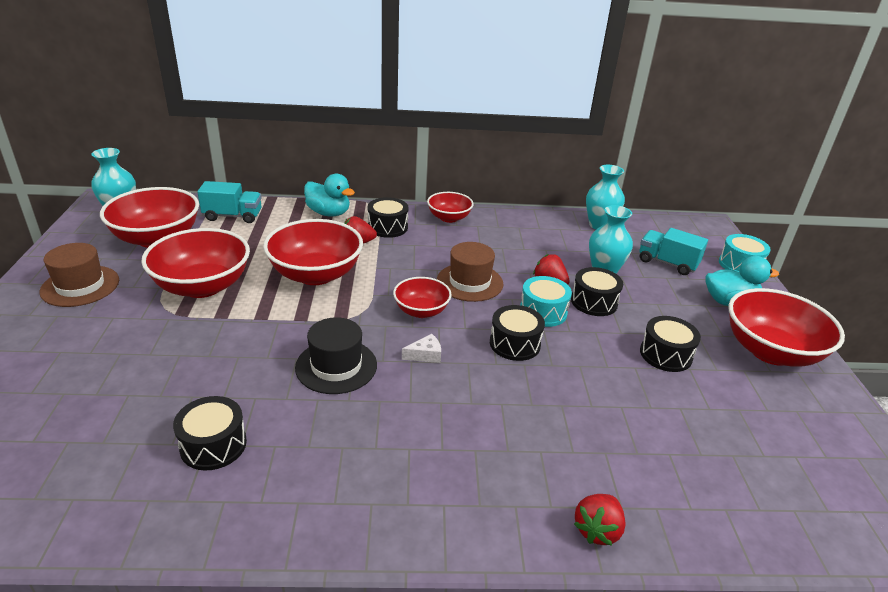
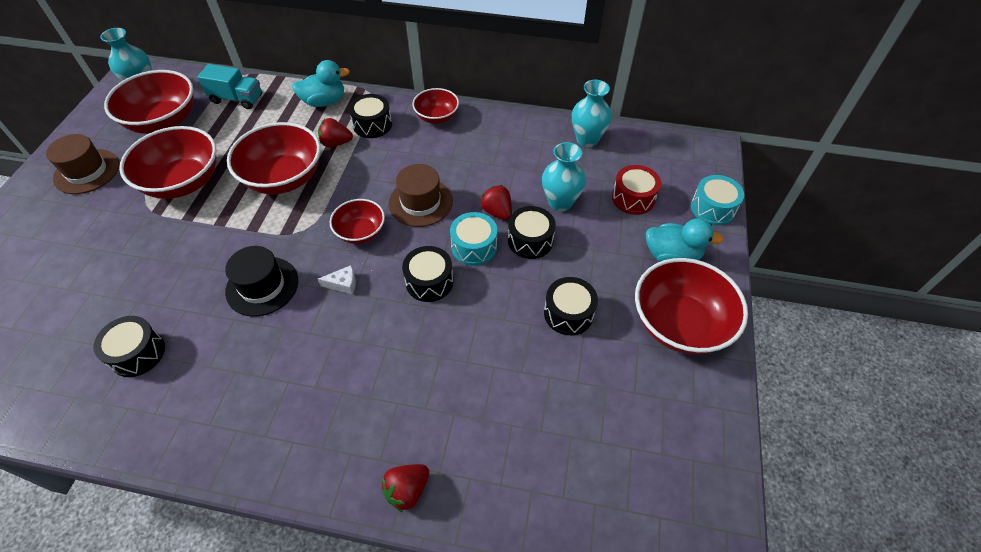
camera: 15 degrees right, 20 degrees up
turquoise duck [304,174,355,217] -> turquoise duck turned 60 degrees counterclockwise [292,60,350,107]
turquoise truck [639,228,708,275] -> red drum [612,165,661,215]

